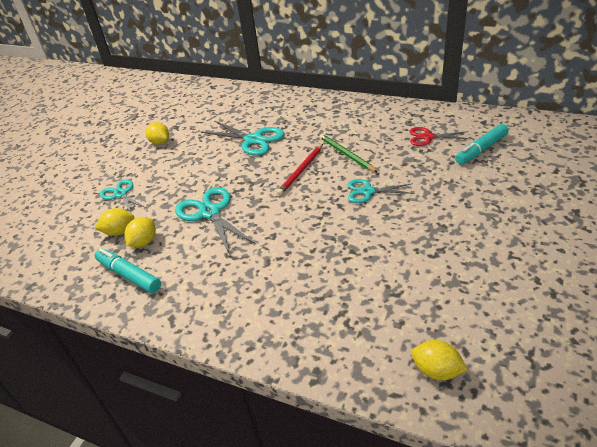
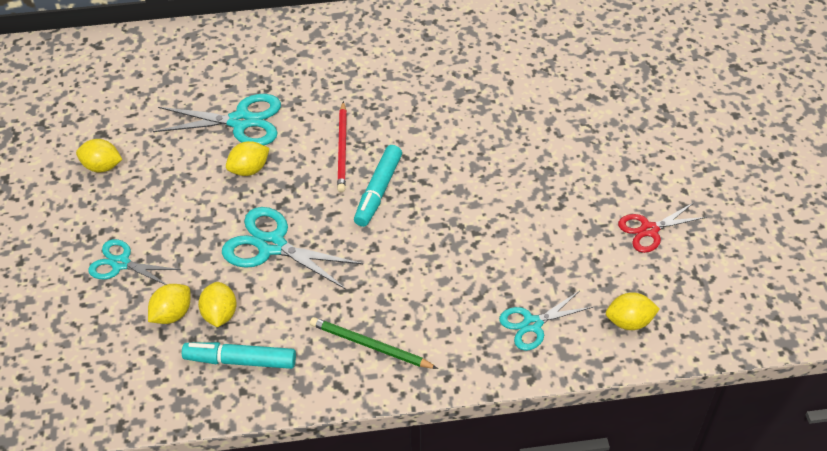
camera: 35 degrees left, 10 degrees up
green pencil [319,134,378,173] -> green pencil moved to [310,317,438,369]
turquoise scissors [348,179,415,203] -> turquoise scissors moved to [499,291,593,351]
red scissors [410,127,469,146] -> red scissors moved to [618,202,707,253]
turquoise marker [455,124,509,164] -> turquoise marker moved to [354,145,402,227]
none -> yellow lemon [226,141,270,176]

